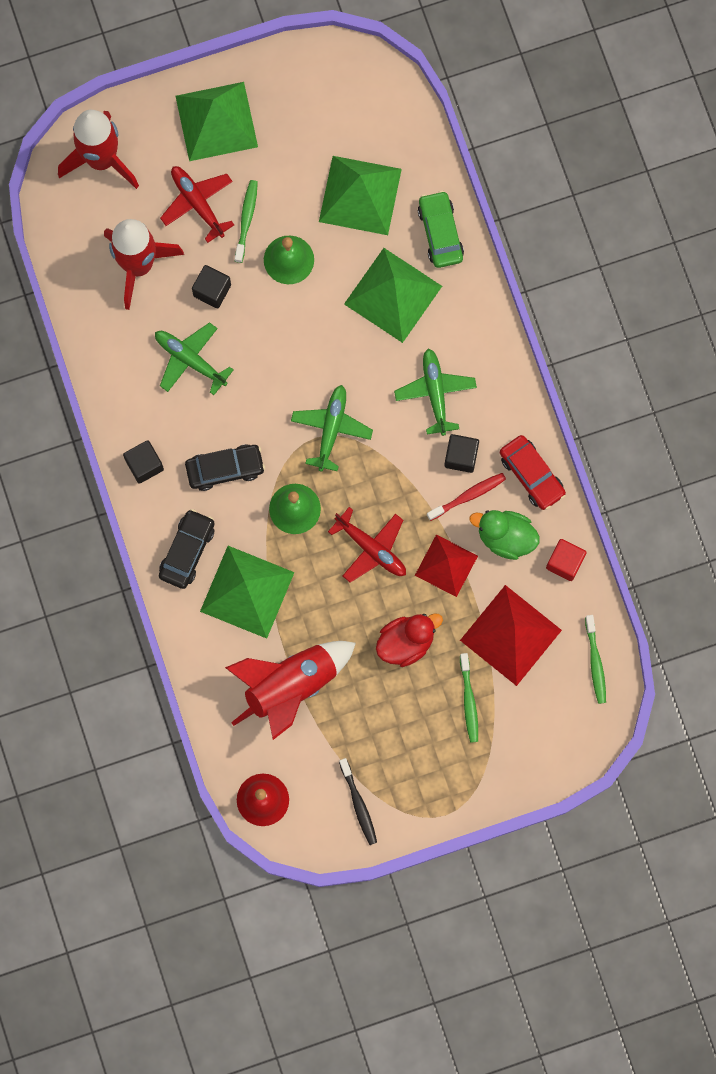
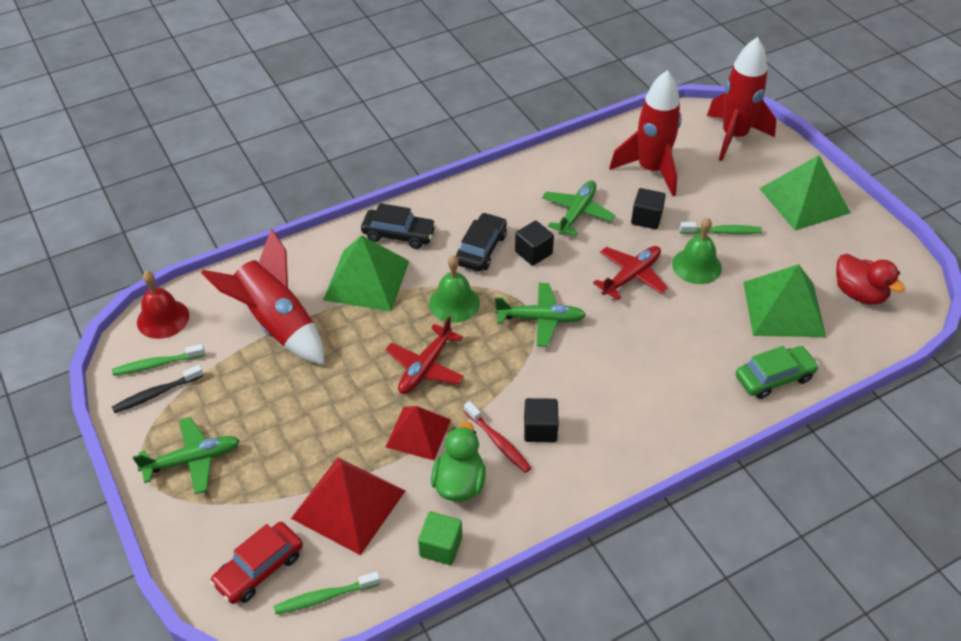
camera: 80 degrees right, 30 degrees down
black cube [123,440,164,484] -> black cube moved to [515,221,554,266]
red plane [160,166,234,243] -> red plane moved to [593,246,668,300]
black car [185,444,265,491] -> black car turned 135 degrees counterclockwise [456,213,507,272]
green pyramid [344,248,442,343] -> none
red duck [376,613,443,667] -> red duck moved to [836,254,905,305]
green plane [394,348,477,436] -> green plane moved to [133,417,240,494]
green toothbrush [460,653,478,743] -> green toothbrush moved to [112,344,205,376]
red car [500,435,566,510] -> red car moved to [210,522,303,604]
red cube [546,539,587,581] -> green cube [418,512,462,565]

